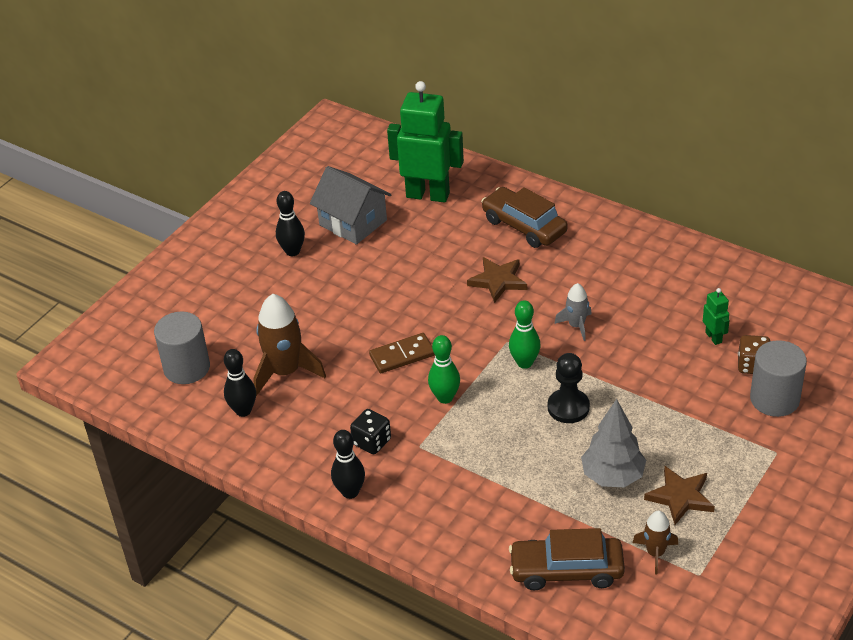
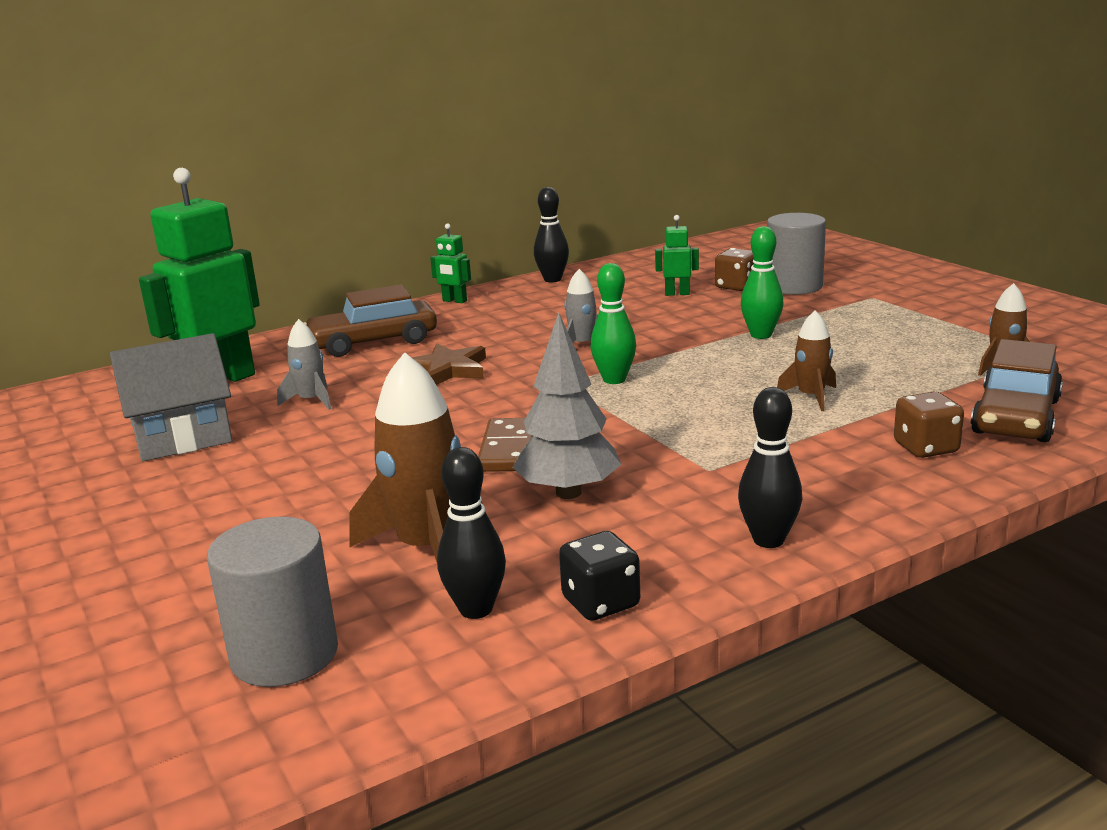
camera: 65 degrees left, 20 degrees down
black bowling pin [276,191,305,256] -> black bowling pin moved to [534,187,569,282]
black dice [350,409,391,454] -> black dice moved to [559,531,640,621]
green bowling pin [428,335,460,404] -> green bowling pin moved to [741,226,784,339]
black pawn [548,353,590,423] -> none
grey tree [581,399,646,487] -> grey tree moved to [512,312,621,499]
brown star [644,466,715,525] -> none
none -> grey rocket [277,319,331,410]
none -> green robot [430,224,471,303]
none -> brown rocket [777,310,836,411]
none -> brown dice [894,392,964,458]

